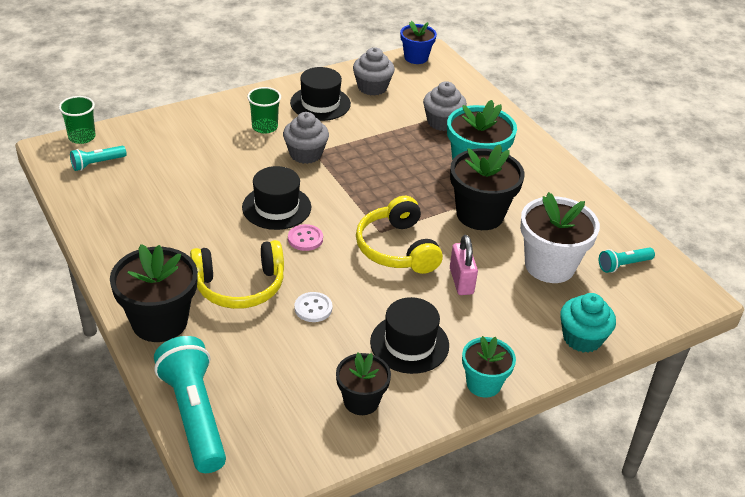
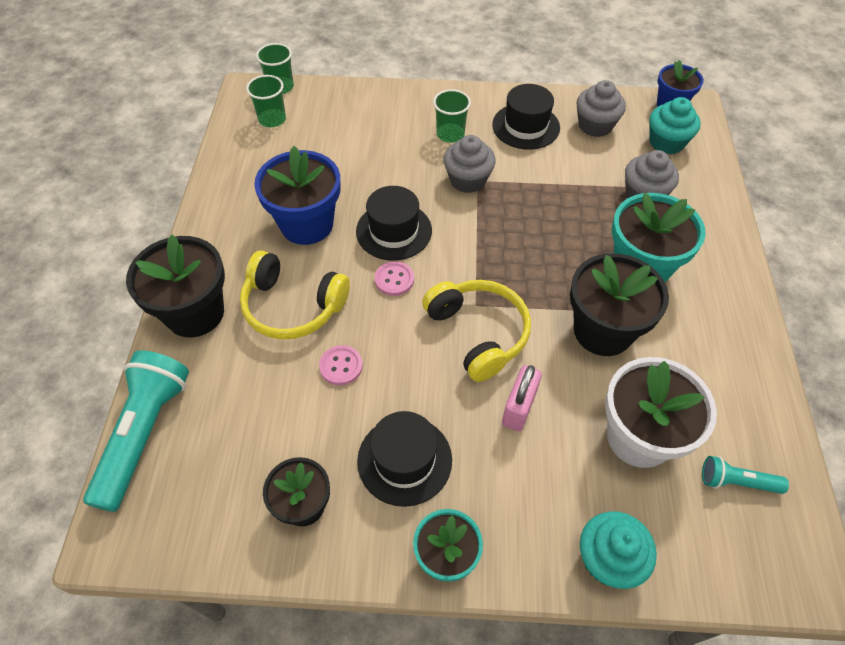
camera: 35 degrees right, 15 degrees up
turquoise flashlight [70,146,127,171] -> green cup [246,75,286,127]
white button [294,292,333,322] -> pink button [319,345,363,385]
yellow headphones [356,196,443,274] -> yellow headphones turned 135 degrees clockwise [422,280,531,382]
none -> blue flower pot [254,146,340,245]
none -> turquoise cupcake [649,97,701,154]

